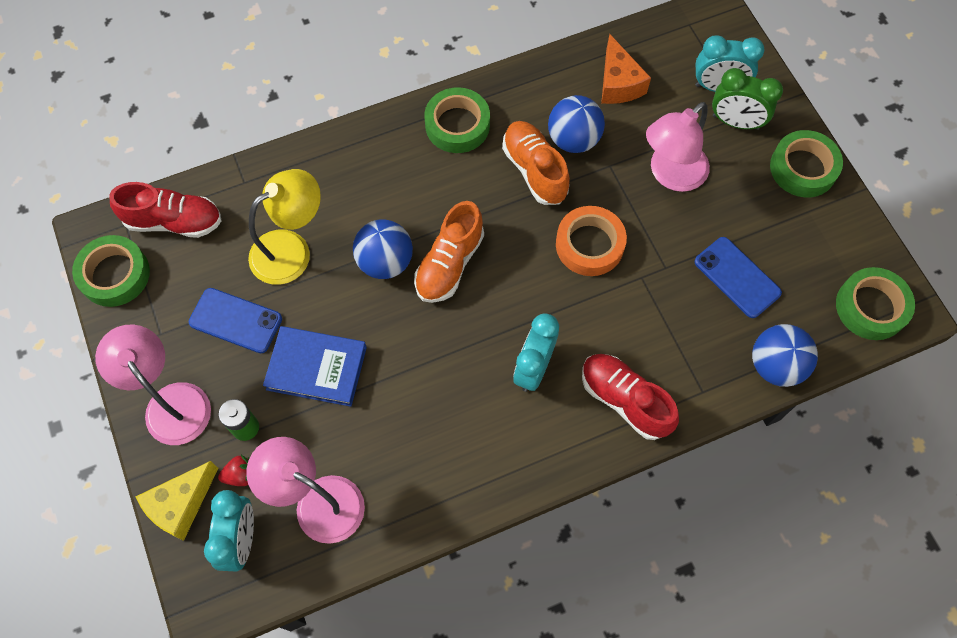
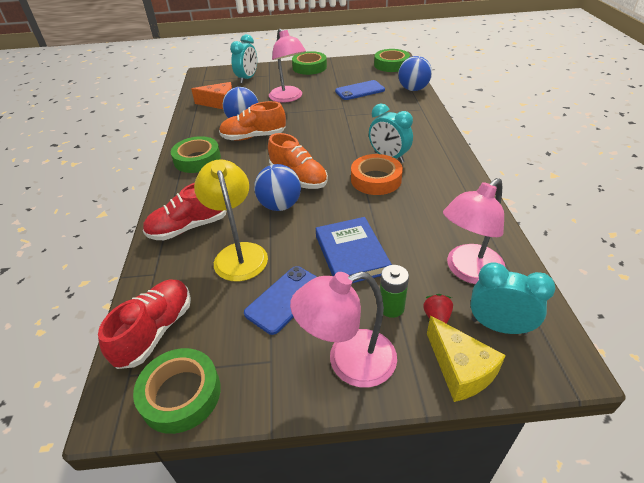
camera: 70 degrees left, 25 degrees down
blue book [263,326,367,407] -> blue book turned 45 degrees counterclockwise [316,217,392,283]
orange tape [556,206,627,276] -> orange tape moved to [351,154,403,195]
red shoe [582,354,679,440] -> red shoe moved to [143,183,227,240]
green clock [712,68,783,130] -> none

